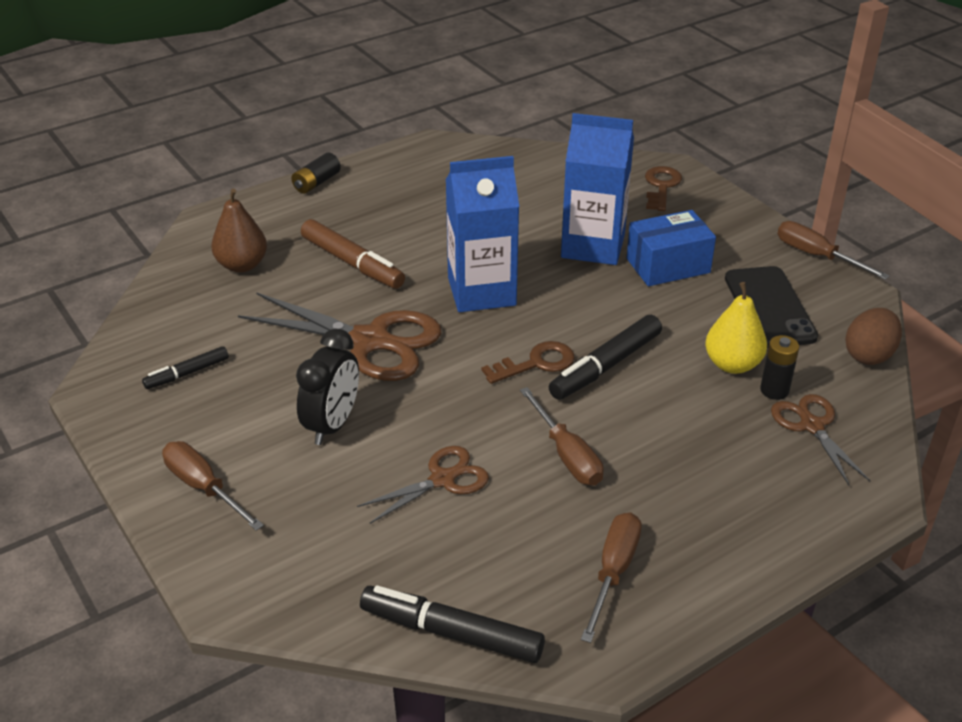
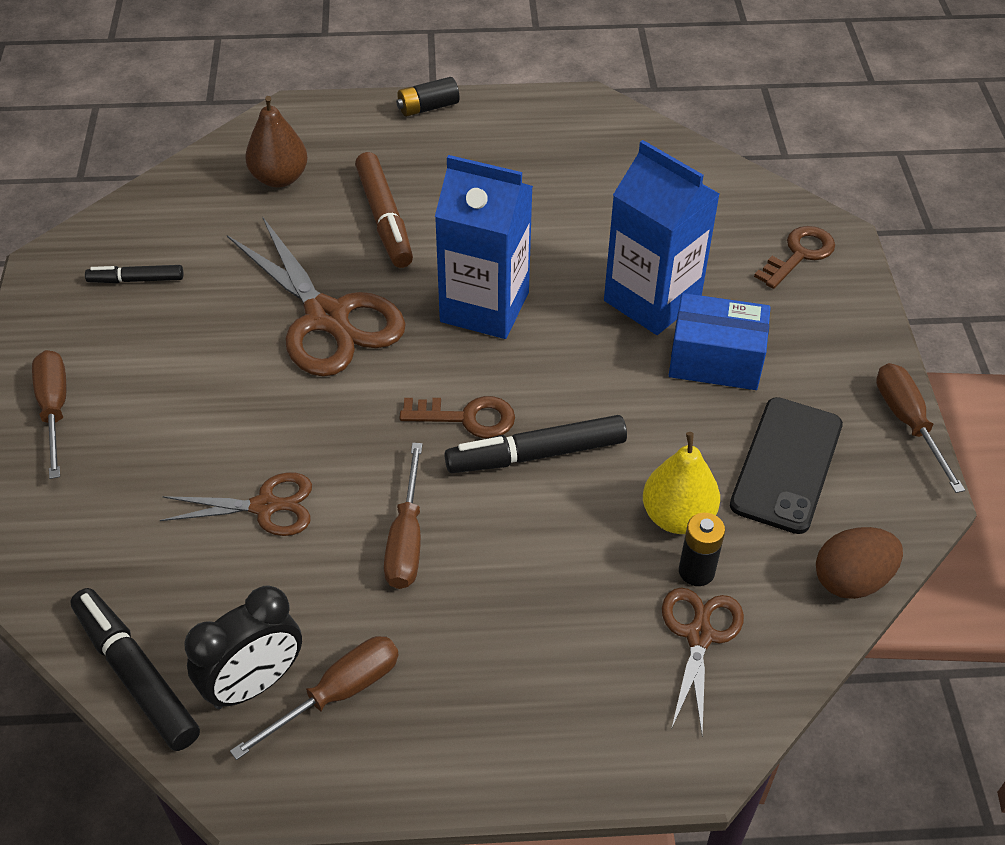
camera: 30 degrees right, 10 degrees up
black clock [296,329,359,445] -> black clock moved to [184,586,302,709]

